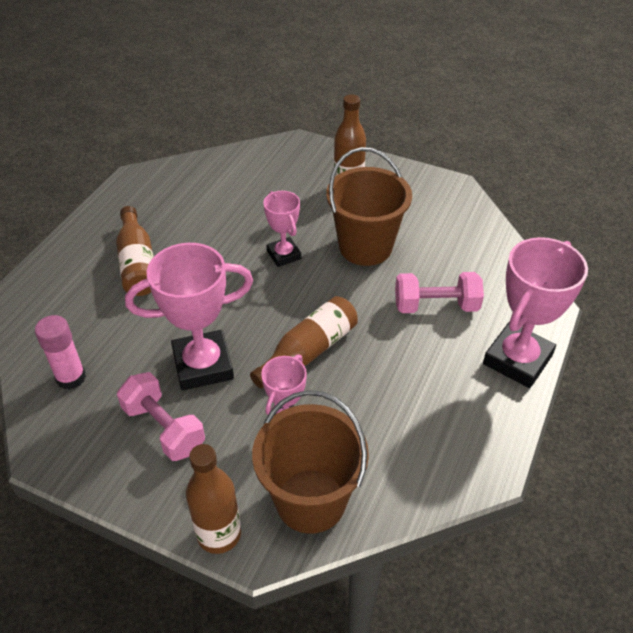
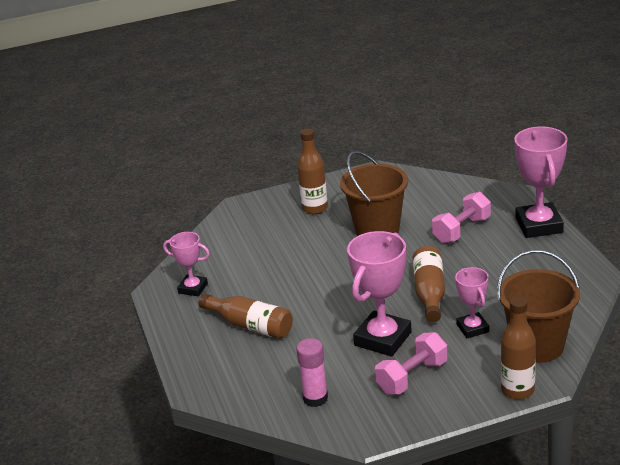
camera: 40 degrees left, 15 degrees down
pink dumbbell [117,372,205,461] -> pink dumbbell turned 45 degrees counterclockwise [375,332,448,394]
pink trophy [263,191,301,267] -> pink trophy moved to [163,232,210,296]

